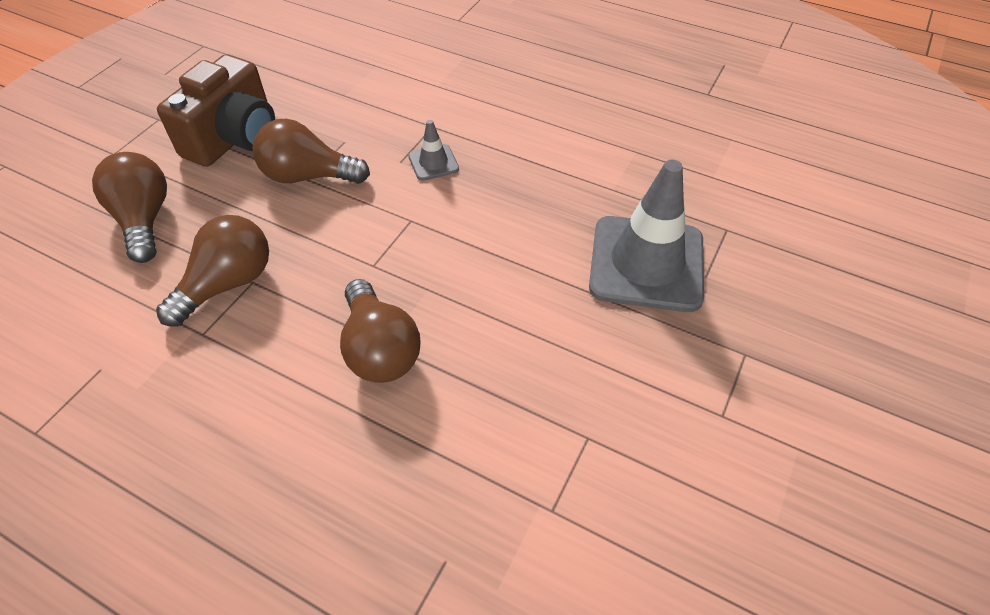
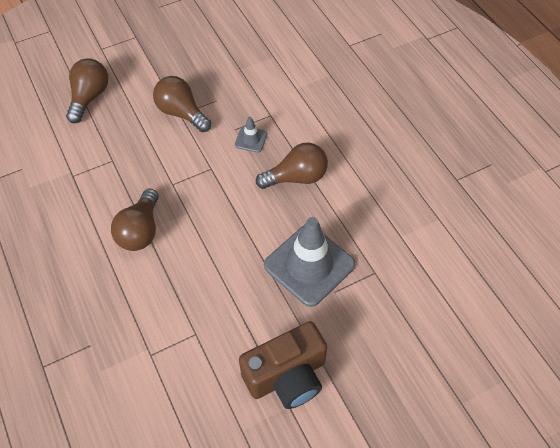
camera: 35 degrees right, 5 degrees up
brown light bulb [156,215,269,327] -> brown light bulb moved to [256,143,328,189]
brown camera [157,54,275,167] -> brown camera moved to [239,321,327,409]

